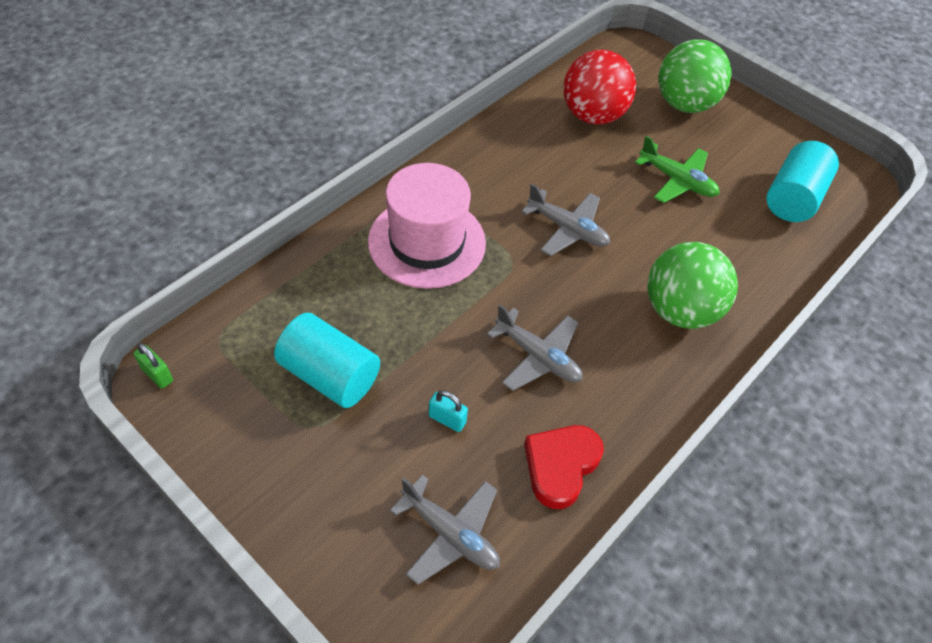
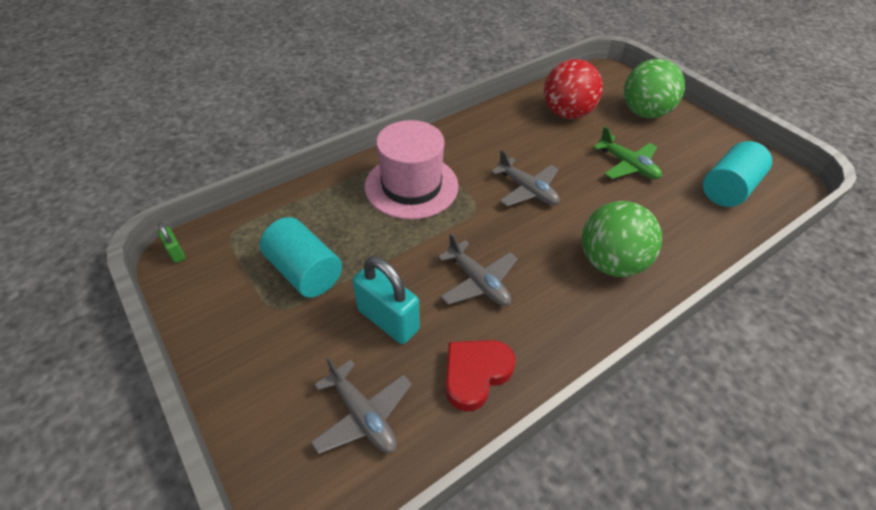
camera: 15 degrees right, 5 degrees down
turquoise padlock [429,390,468,432] -> turquoise padlock [353,256,420,344], size x2.07

